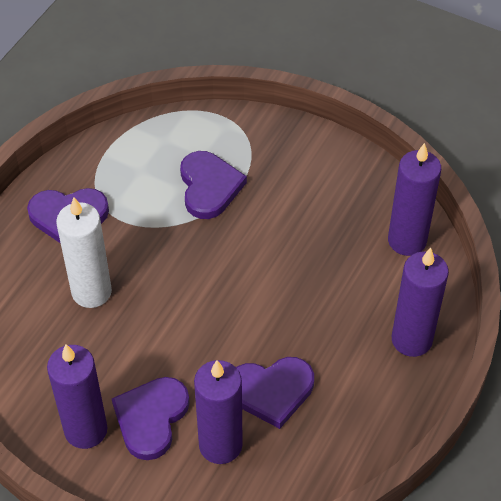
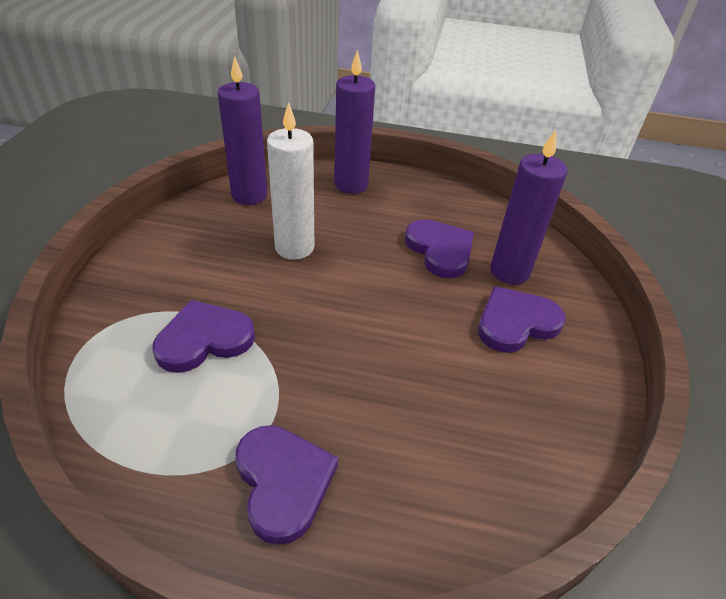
camera: 110 degrees left, 10 degrees down
purple candle [47,344,108,449] -> none
white candle [56,197,112,308] -> white candle moved to [267,102,314,260]
purple heart [112,377,190,460] -> purple heart turned 150 degrees clockwise [478,286,566,353]

